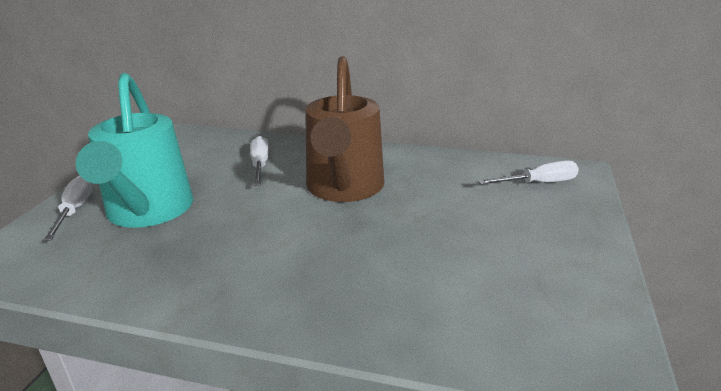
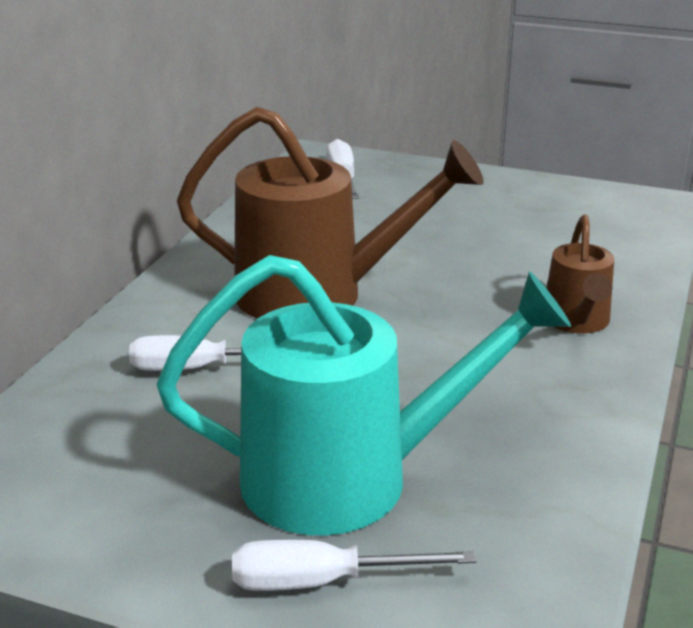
camera: 85 degrees left, 0 degrees up
none -> brown watering can [546,215,614,334]

